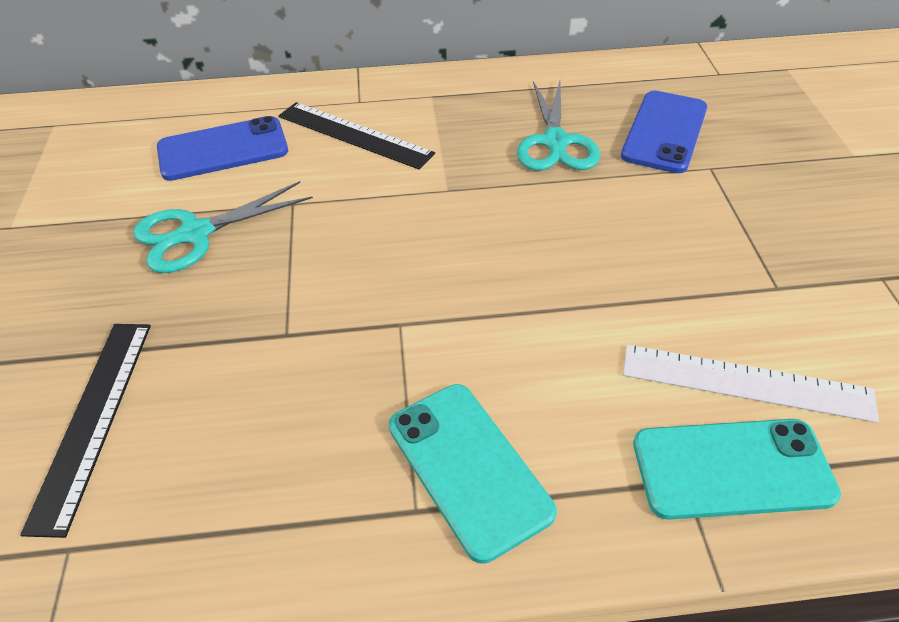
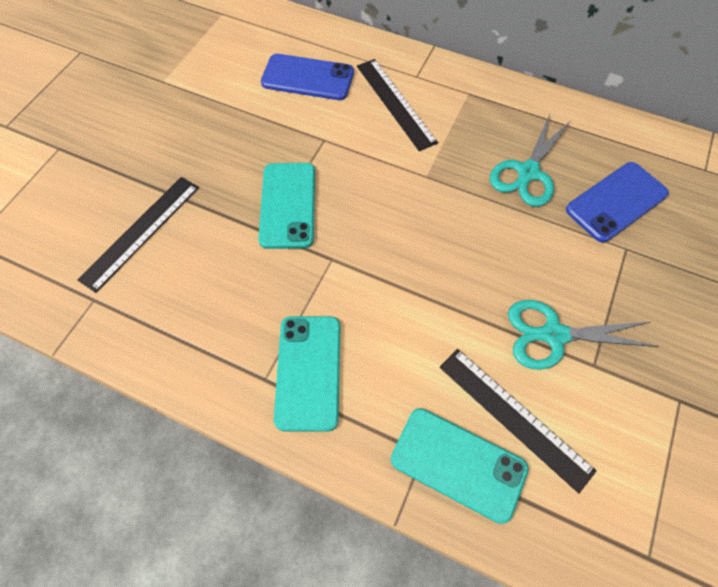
camera: 30 degrees right, 15 degrees up
turquoise scissors [133,181,313,273] -> turquoise scissors moved to [508,300,659,370]
white ruler [623,344,879,423] -> black ruler [440,349,596,493]
none -> turquoise phone [258,163,315,249]

